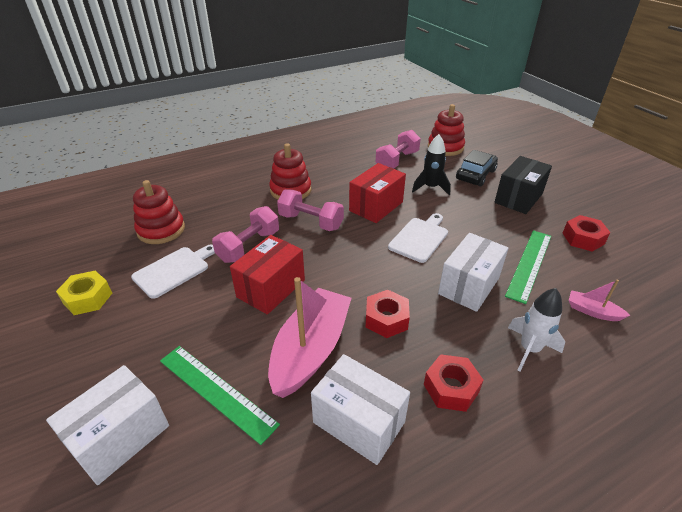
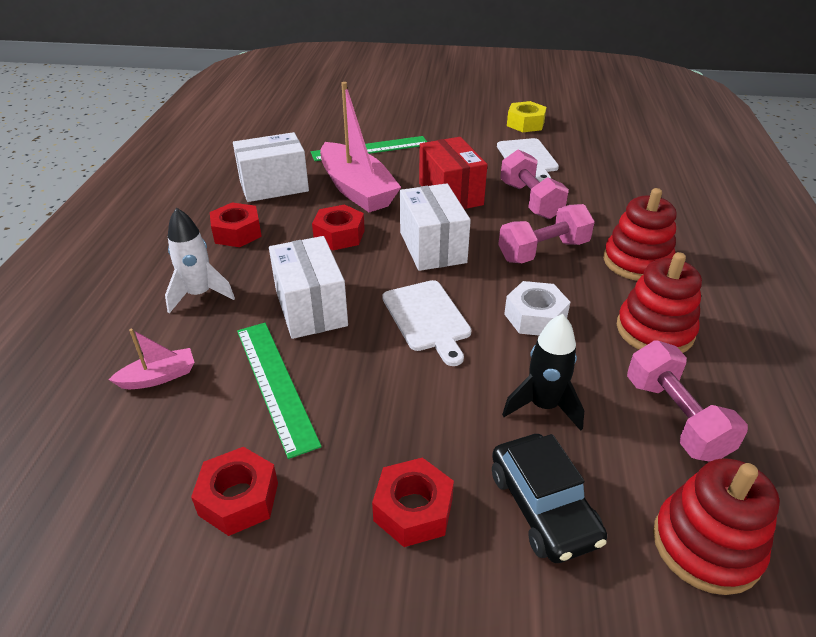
camera: 125 degrees right, 0 degrees up
white box [46,365,169,485] -> white box moved to [400,183,471,271]
red stacking toy [133,180,185,244] -> red stacking toy moved to [617,252,702,353]
red box [349,163,406,223] -> white nut [504,281,570,336]
black box [494,156,552,214] -> red nut [372,457,454,547]

